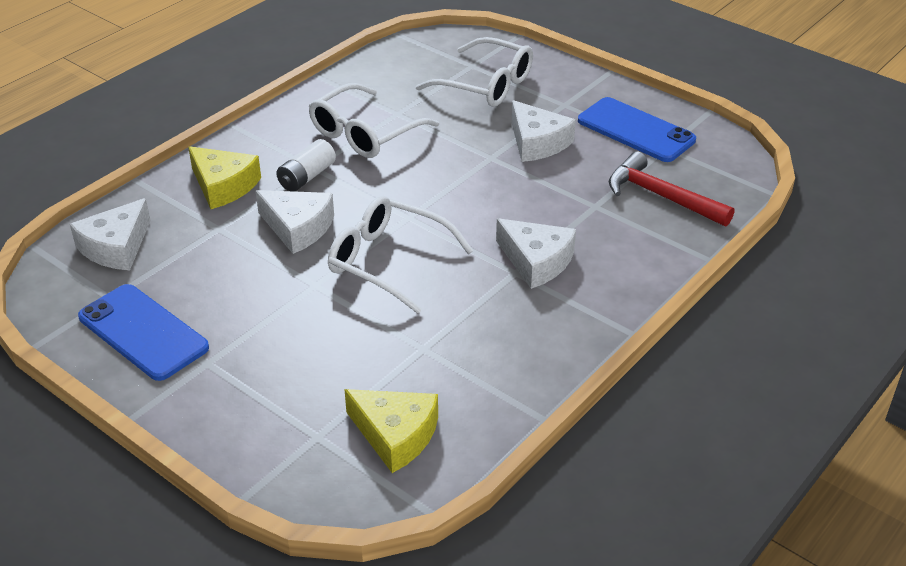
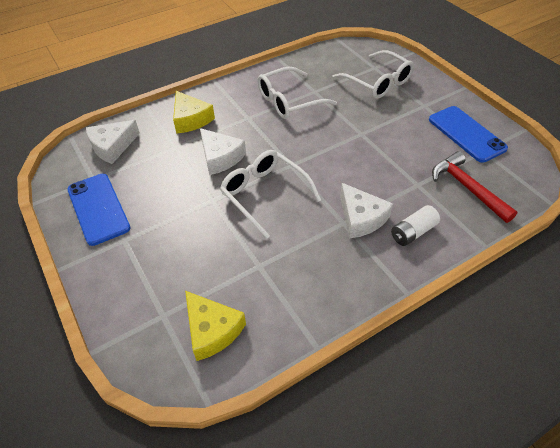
camera: 20 degrees right, 10 degrees up
white battery [276,139,336,191] -> white battery moved to [391,205,440,246]
white cheese [511,100,576,162] -> none

